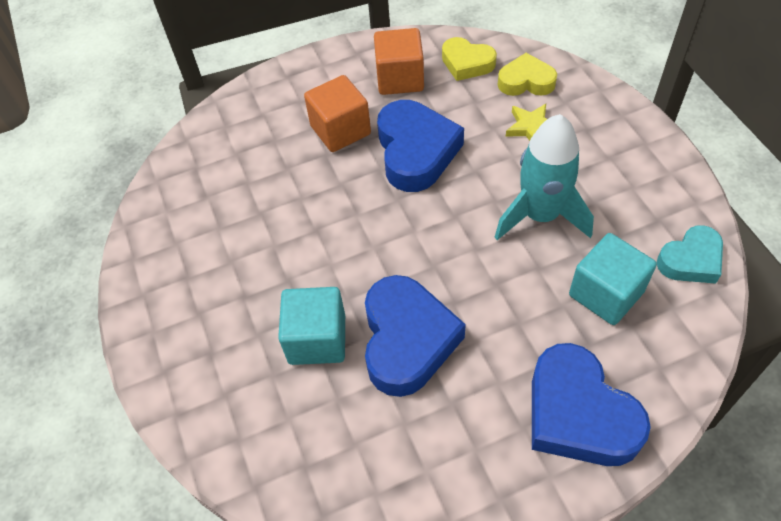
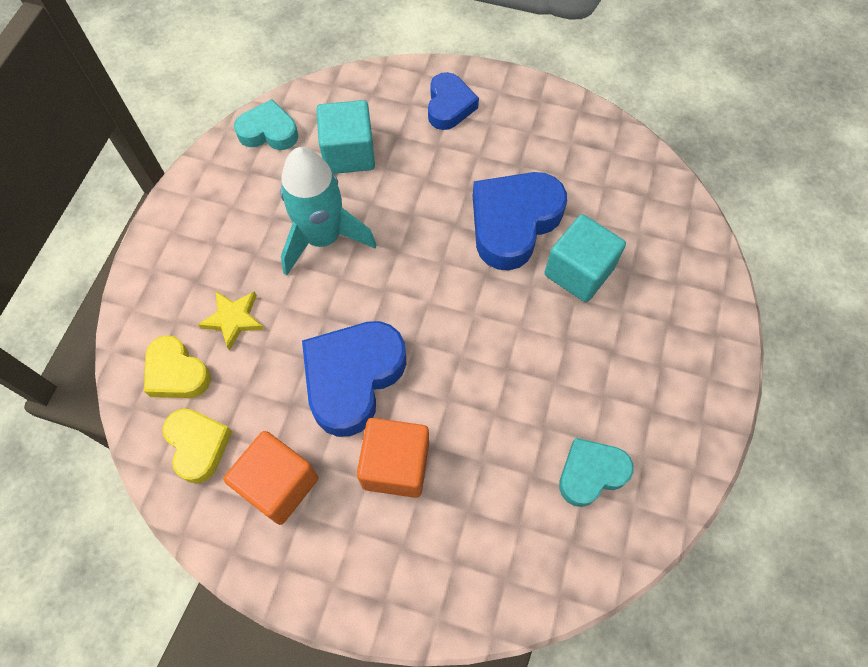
camera: 145 degrees left, 10 degrees up
blue heart [532,343,651,466] -> blue heart [428,72,479,130], size x0.60
none -> turquoise heart [559,438,634,507]

